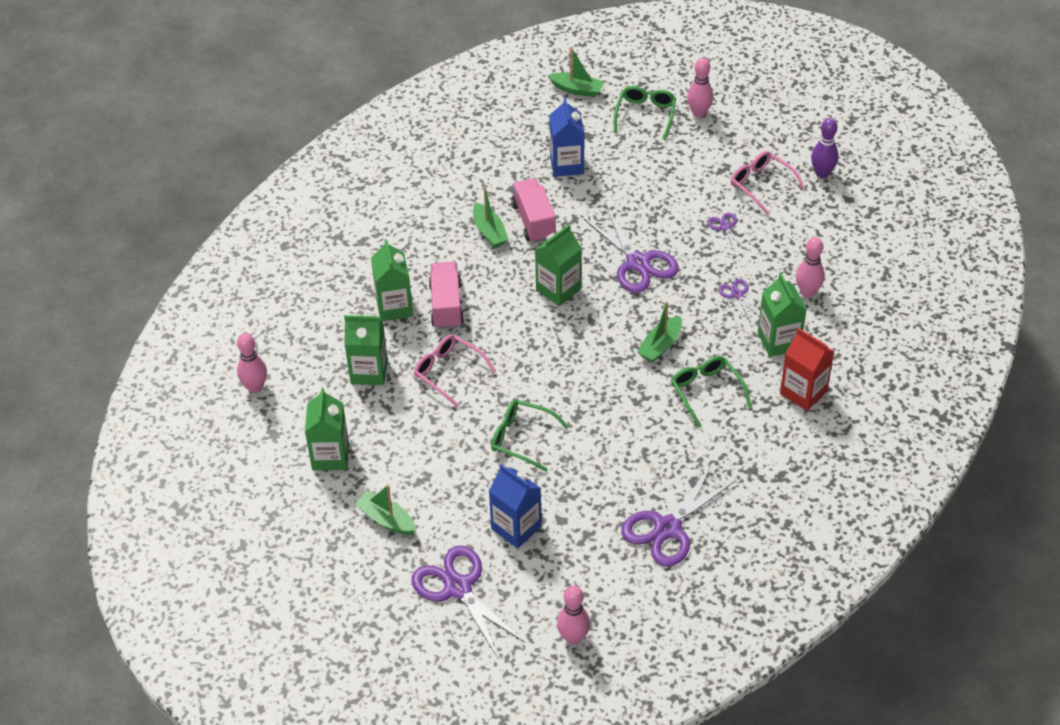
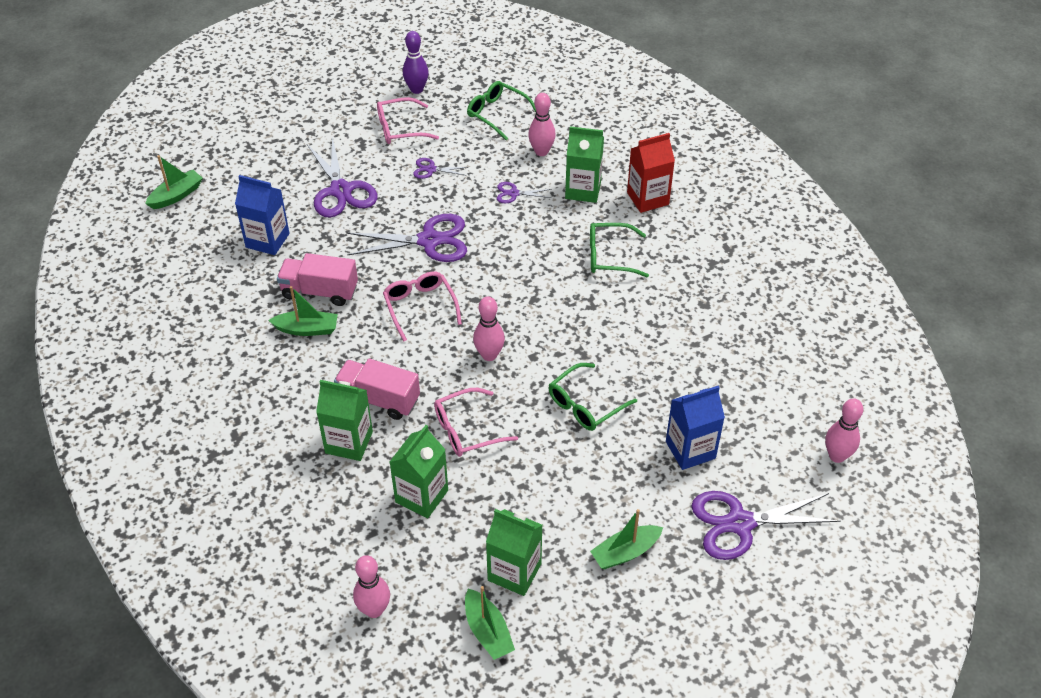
camera: 65 degrees left, 0 degrees up
green carton [535,224,582,306] -> pink glasses [383,271,462,341]
green glasses [614,86,676,140] -> green glasses moved to [467,81,536,140]
purple scissors [621,465,736,567] -> purple scissors moved to [307,137,378,218]
green boat [637,301,682,363] -> green boat moved to [465,586,515,660]
pink bowling pin [687,58,713,118] -> pink bowling pin moved to [473,297,505,361]

